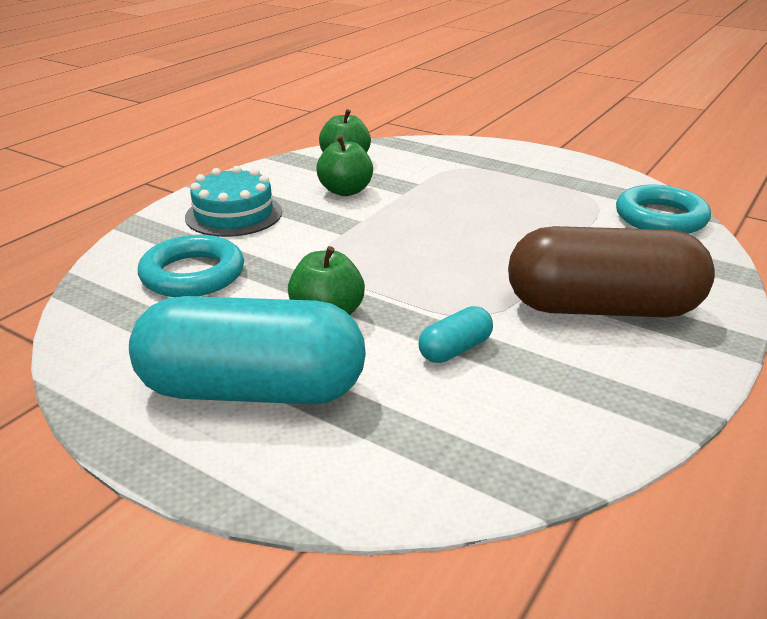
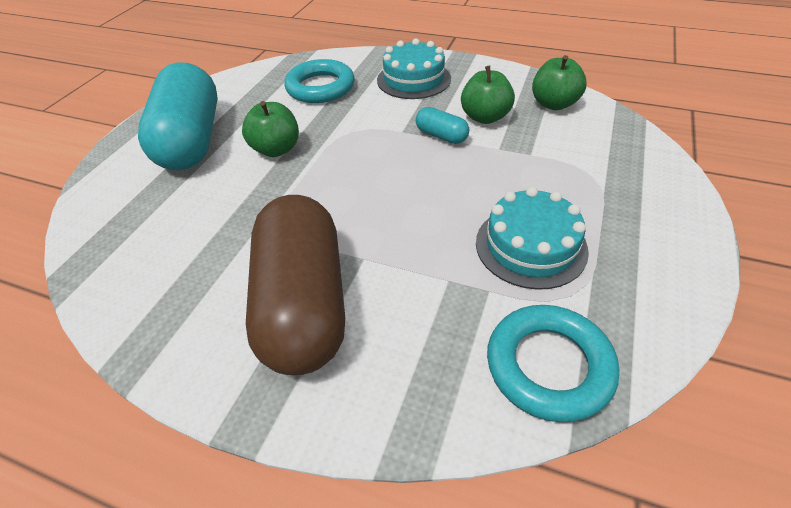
camera: 80 degrees right, 15 degrees up
turquoise capsule [419,306,493,363] -> turquoise capsule moved to [416,107,469,144]
none -> turquoise cake [476,187,589,290]

